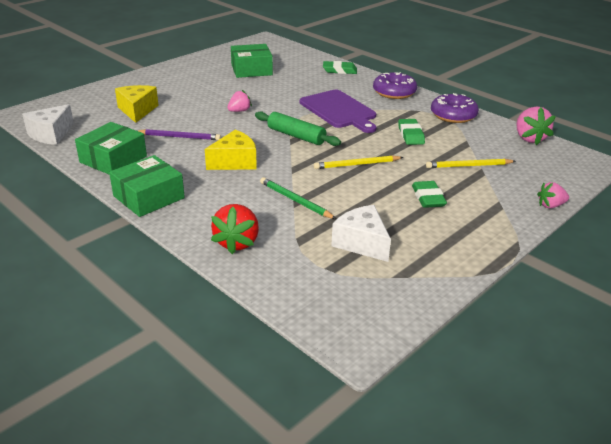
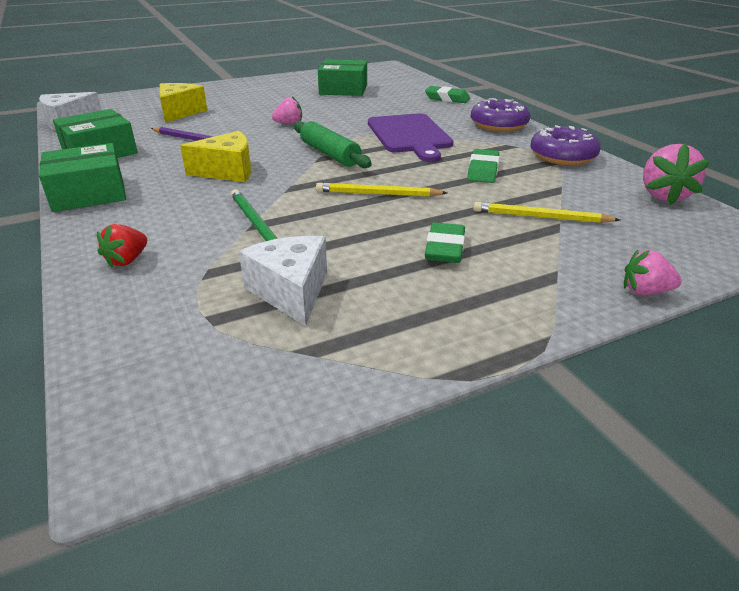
camera: 20 degrees right, 0 degrees up
red strawberry [211,204,259,254] -> red strawberry [97,224,147,268], size x0.62

